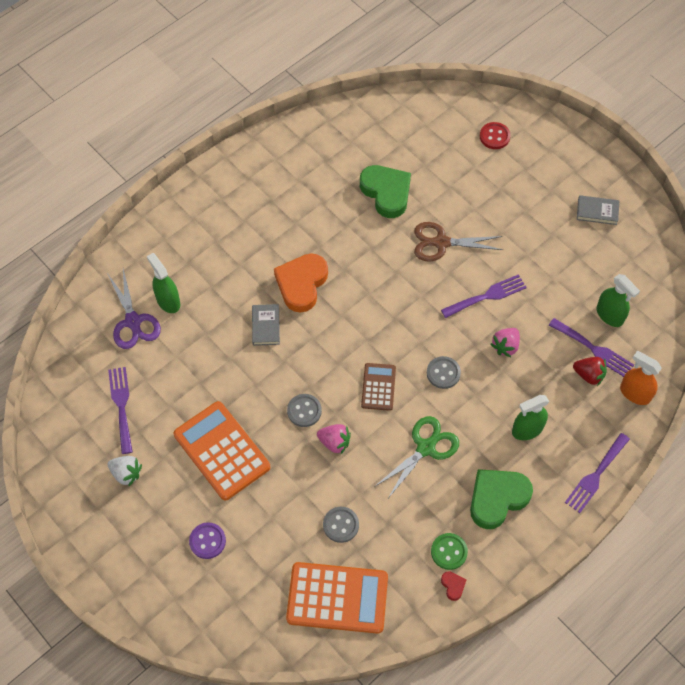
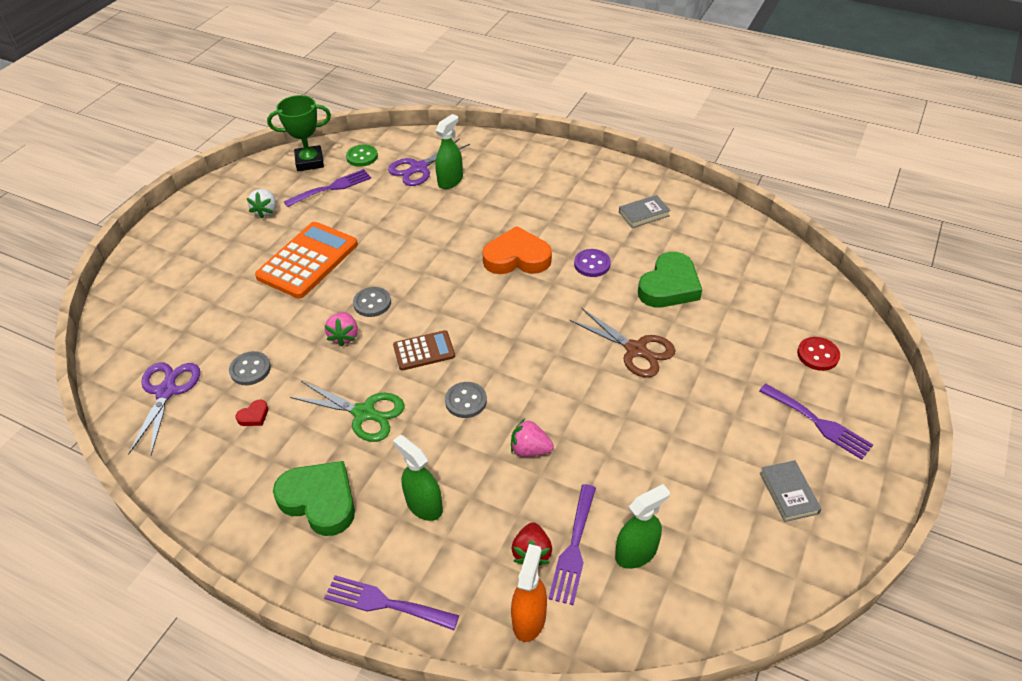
camera: 70 degrees right, 15 degrees down
purple button [189,522,226,559] -> purple button moved to [574,249,611,277]
grey book [252,304,280,346] -> grey book moved to [619,195,671,228]
orange calculator [286,562,388,634] -> purple scissors [128,362,200,455]
brown scissors [414,222,503,262] -> brown scissors turned 150 degrees clockwise [570,308,676,378]
green button [431,533,468,570] -> green button moved to [346,145,378,167]
purple fork [441,274,527,318] -> purple fork moved to [759,384,873,460]
red heart [441,571,466,601] -> red heart moved to [235,399,268,426]
green spray bottle [596,274,640,327] -> green spray bottle turned 150 degrees counterclockwise [615,484,670,569]
none -> green trophy [267,95,331,171]

